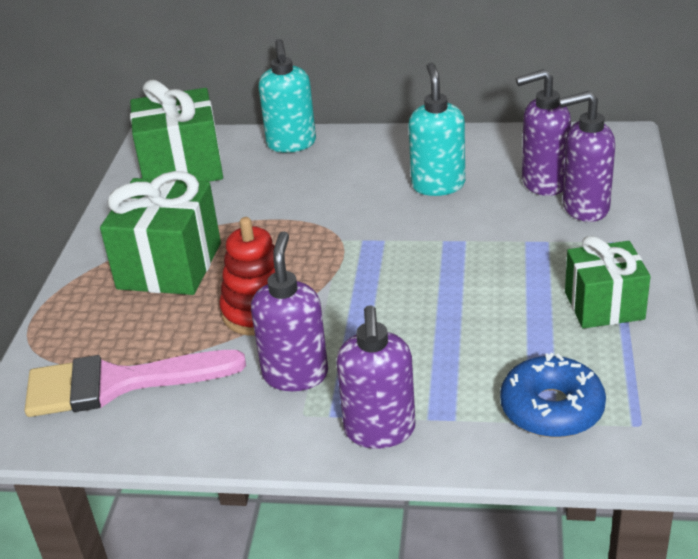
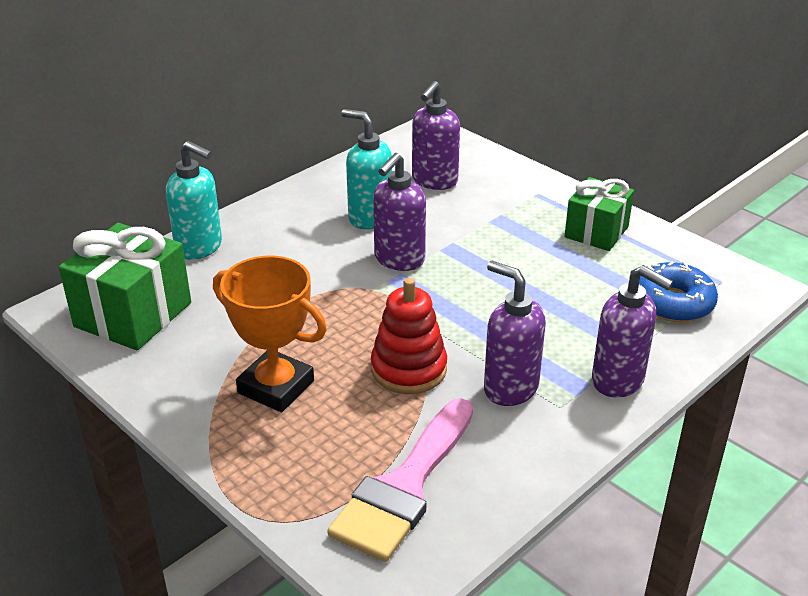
camera: 55 degrees left, 0 degrees up
green gift [100,171,221,295] -> orange trophy [213,256,327,412]
purple soap dispenser [559,91,615,222] -> purple soap dispenser moved to [373,153,426,271]

